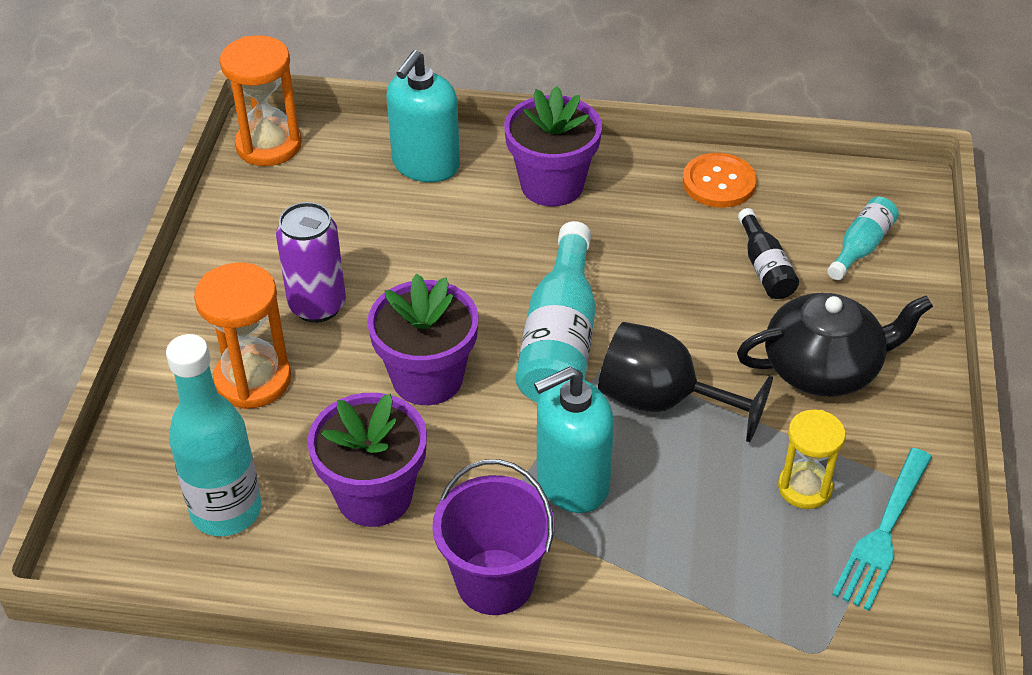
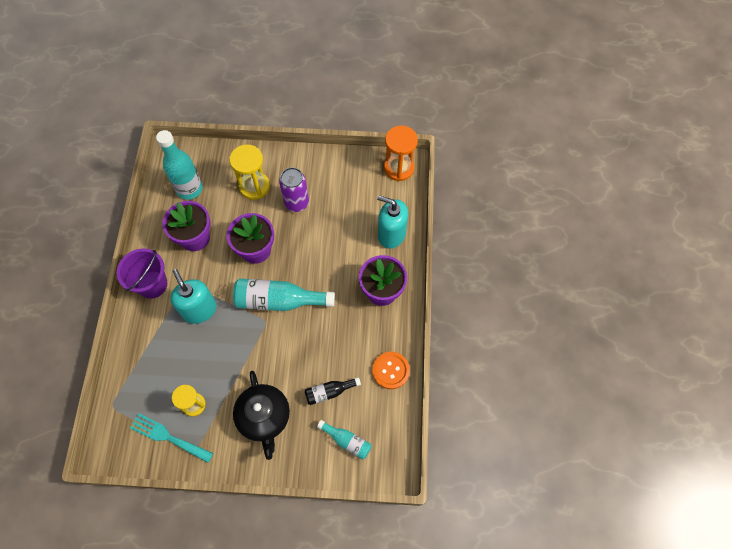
camera: 85 degrees right, 20 degrees up
orange hourglass [194,262,291,409] -> yellow hourglass [229,144,270,200]
black goblet [598,322,773,443] -> none

